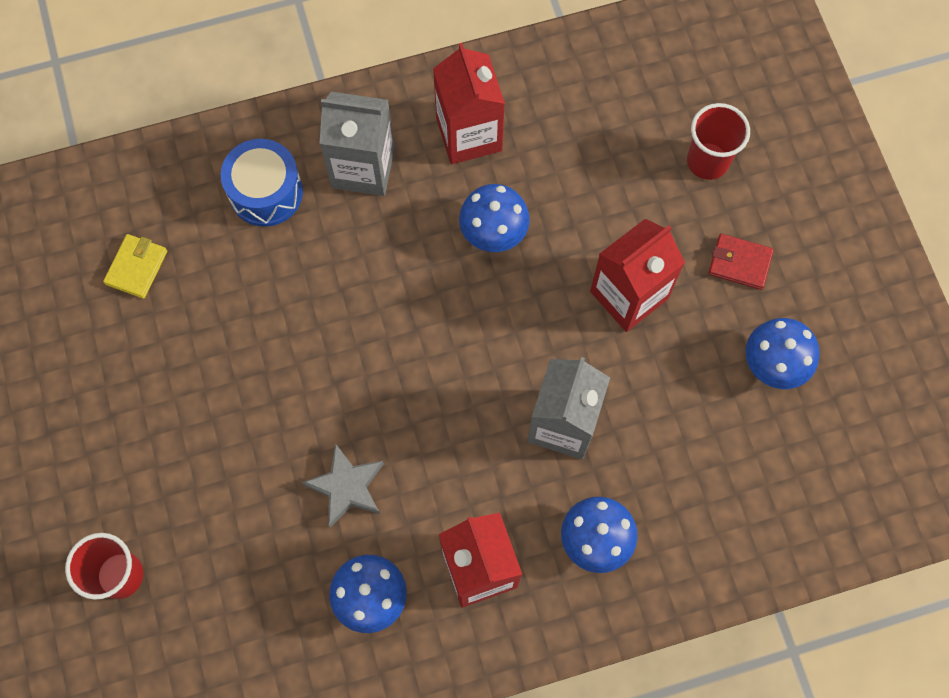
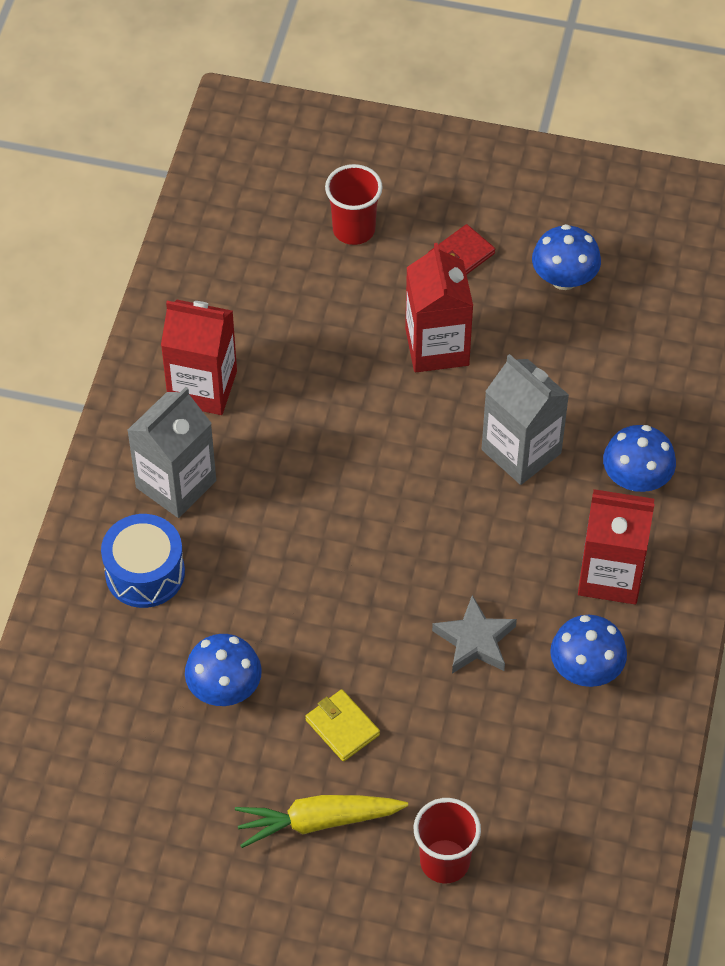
camera: 60 degrees left, 15 degrees down
yellow wallet [103,234,167,299] -> yellow wallet moved to [305,689,380,761]
blue mushroom [459,184,530,252] -> blue mushroom moved to [185,634,262,706]
none -> yellow carrot [235,795,408,848]

